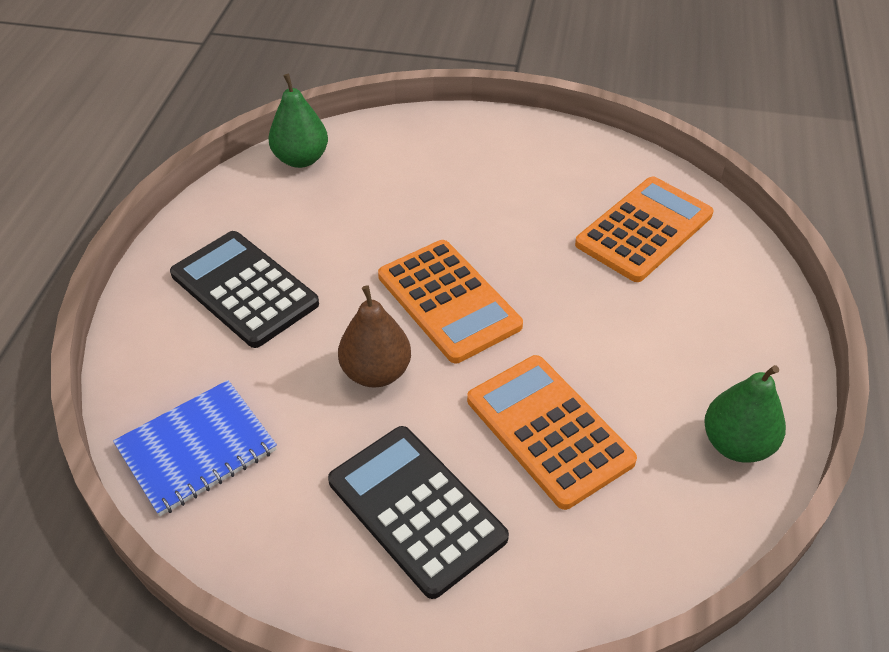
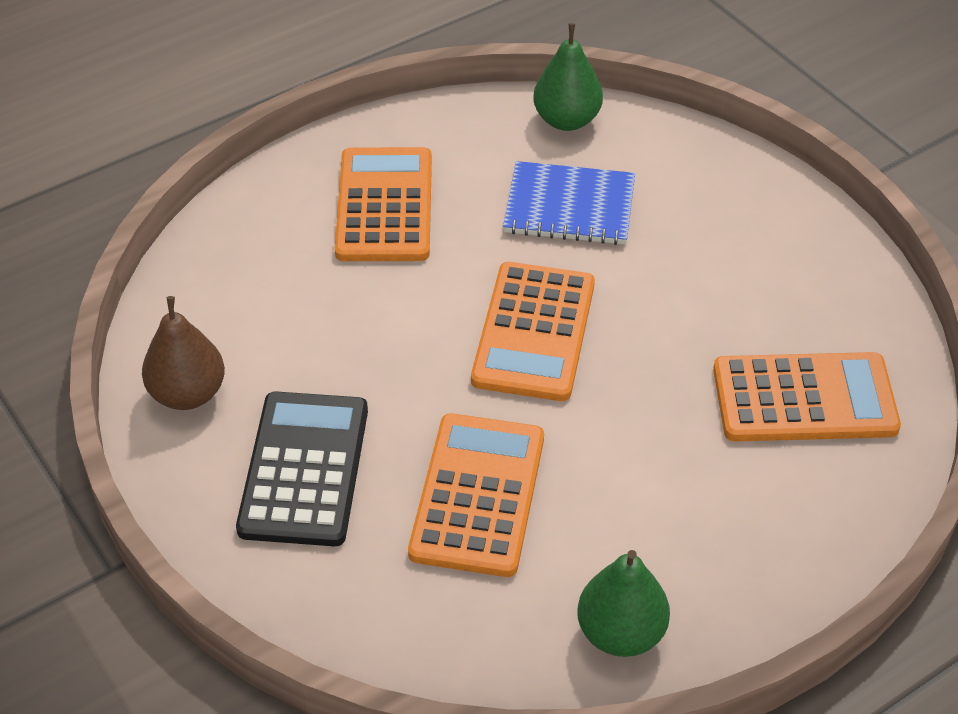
camera: 45 degrees right, 0 degrees up
blue notebook [113,380,277,516] -> blue notebook moved to [503,161,635,245]
black calculator [170,231,319,348] -> orange calculator [335,147,432,261]
brown pear [338,285,411,388] -> brown pear moved to [142,296,225,410]

